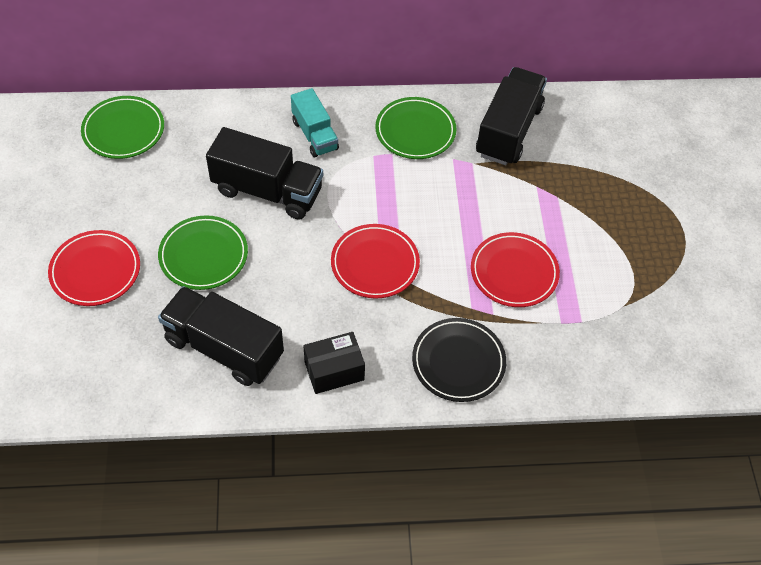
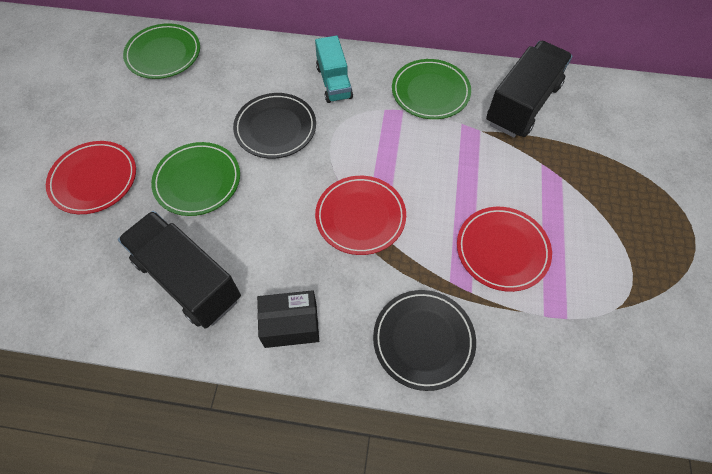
camera: 15 degrees right, 5 degrees up
black truck [206,127,323,220] -> black plate [233,93,316,159]

